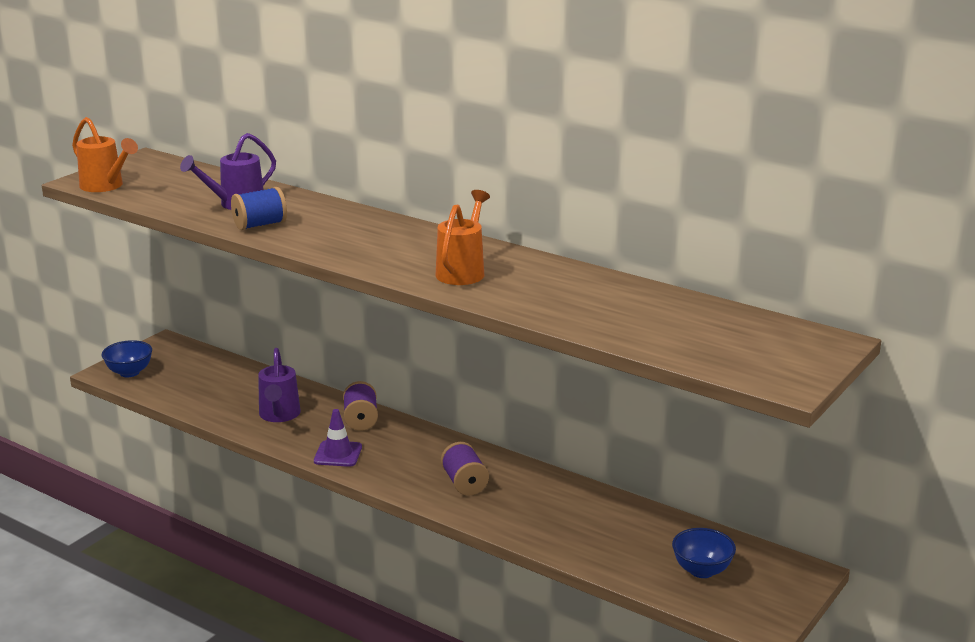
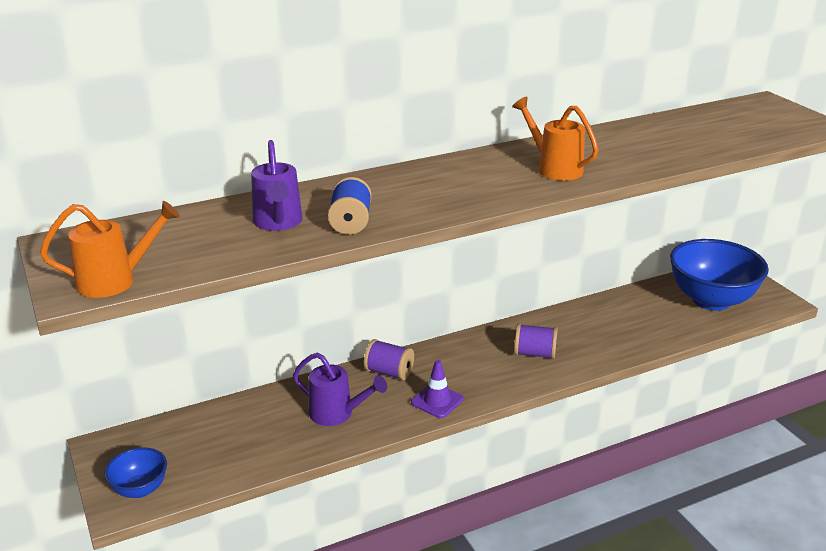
camera: 60 degrees left, 5 degrees up
blue bowl [672,528,736,578] -> blue bowl [670,239,769,311], size x2.05

